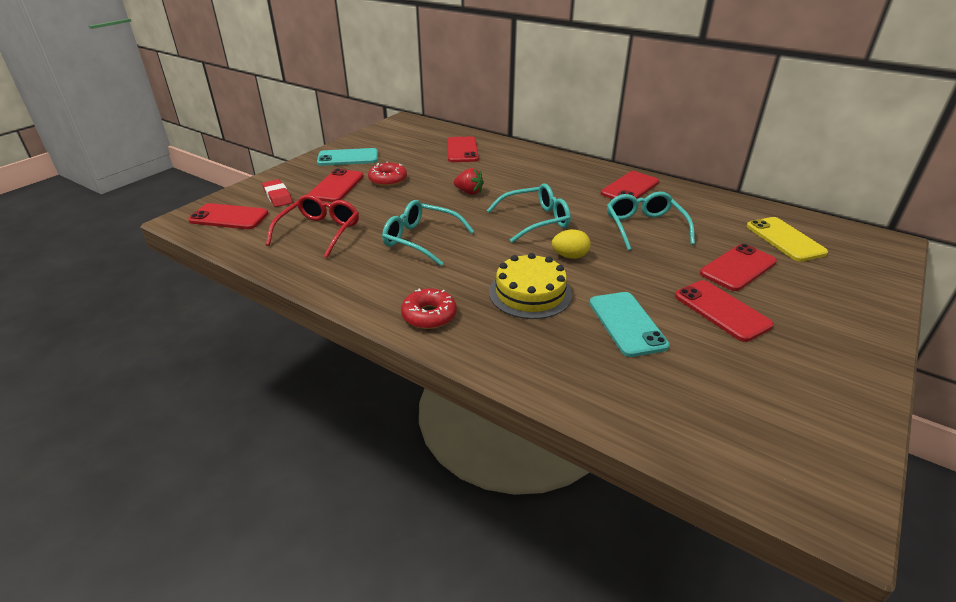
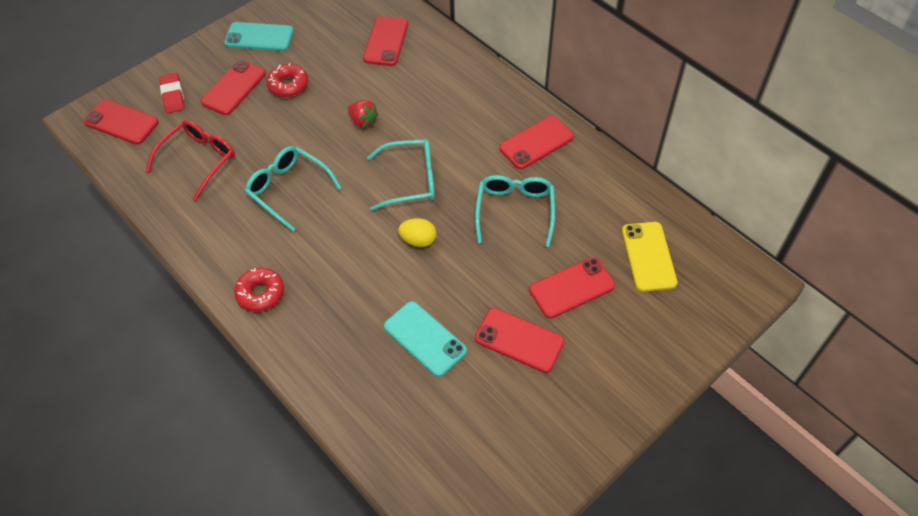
camera: 15 degrees right, 20 degrees up
yellow cake [489,253,572,319] -> none
turquoise phone [589,292,670,357] -> turquoise phone turned 45 degrees counterclockwise [384,301,467,377]
red phone [675,280,774,342] -> red phone turned 45 degrees counterclockwise [475,308,564,373]

